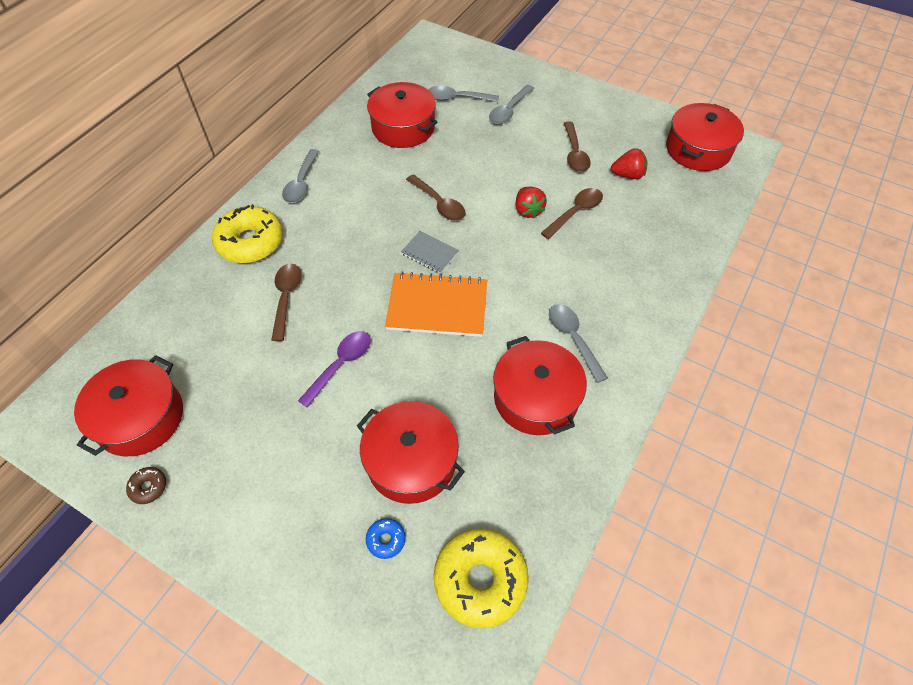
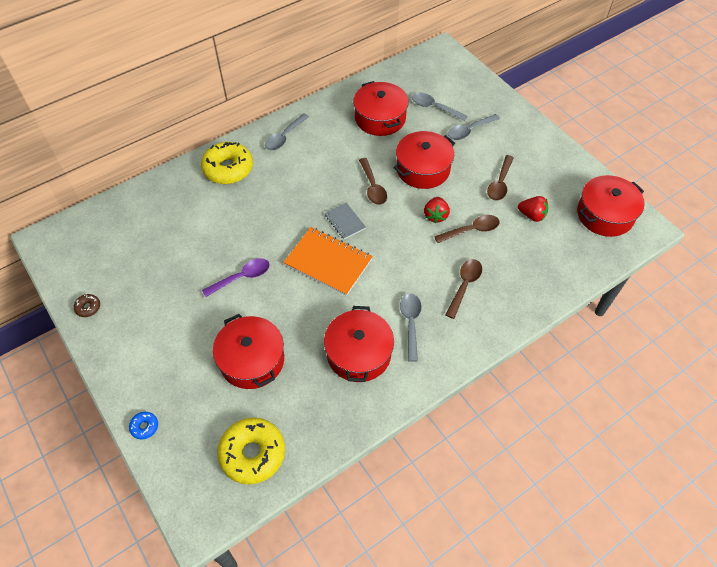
camera: 25 degrees right, 0 degrees up
red pot [74,355,183,456] -> red pot moved to [393,131,455,189]
brown spoon [271,264,301,341] -> brown spoon moved to [446,259,482,319]
blue donut [366,518,405,559] -> blue donut moved to [129,412,158,439]

